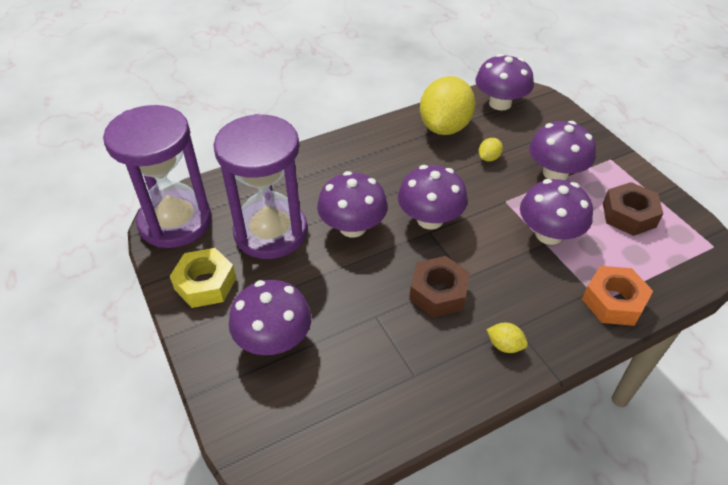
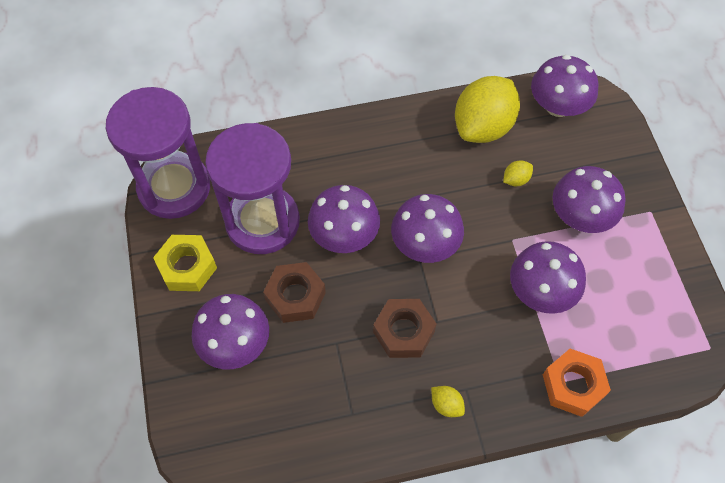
camera: 15 degrees right, 15 degrees up
brown nut [603,182,663,236] -> brown nut moved to [263,262,326,323]

